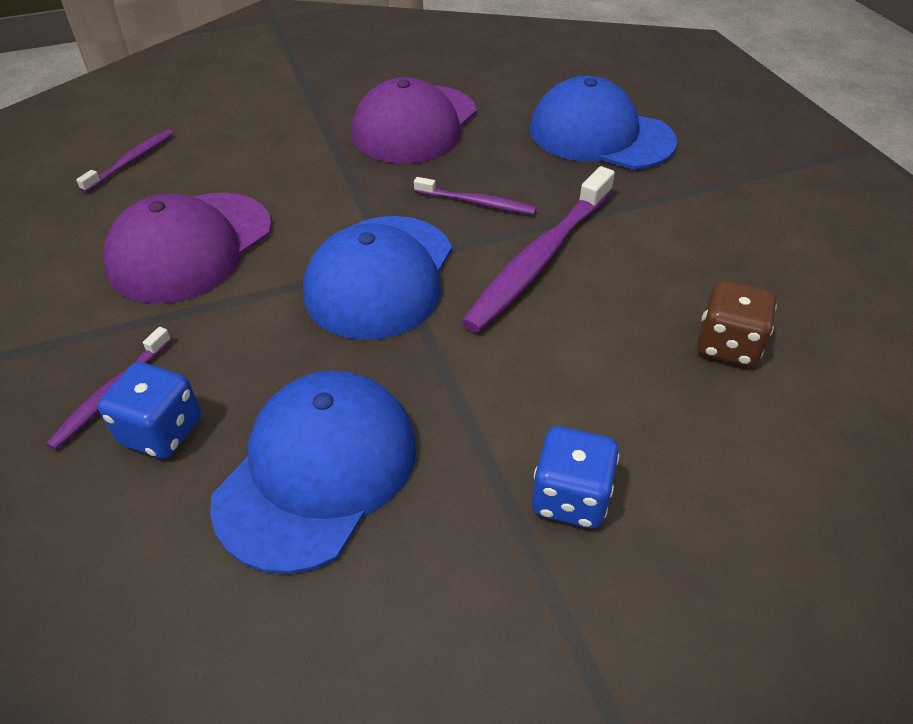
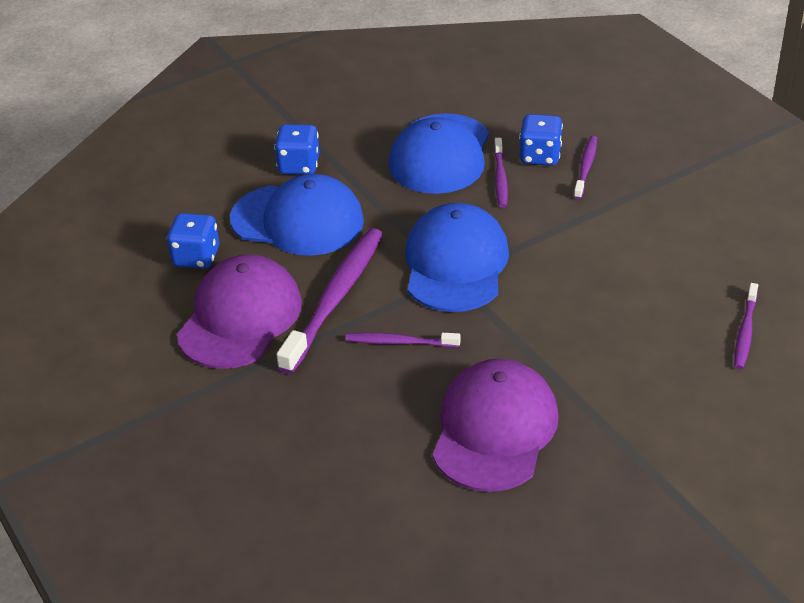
camera: 170 degrees right, 5 degrees down
purple cap [103,193,272,303] -> purple cap moved to [177,254,302,369]
blue cap [530,76,677,169] -> blue cap moved to [230,174,364,256]
brown dice [697,280,777,367] -> blue dice [167,213,219,269]
none -> purple toothbrush [494,138,508,208]

